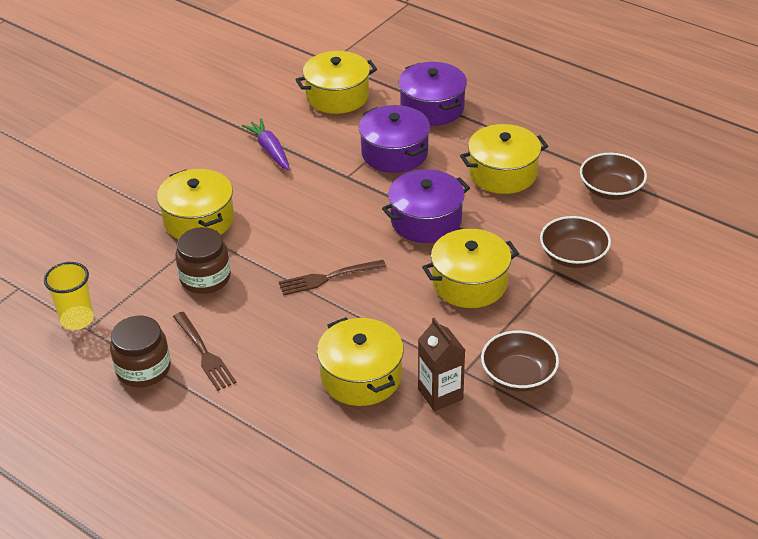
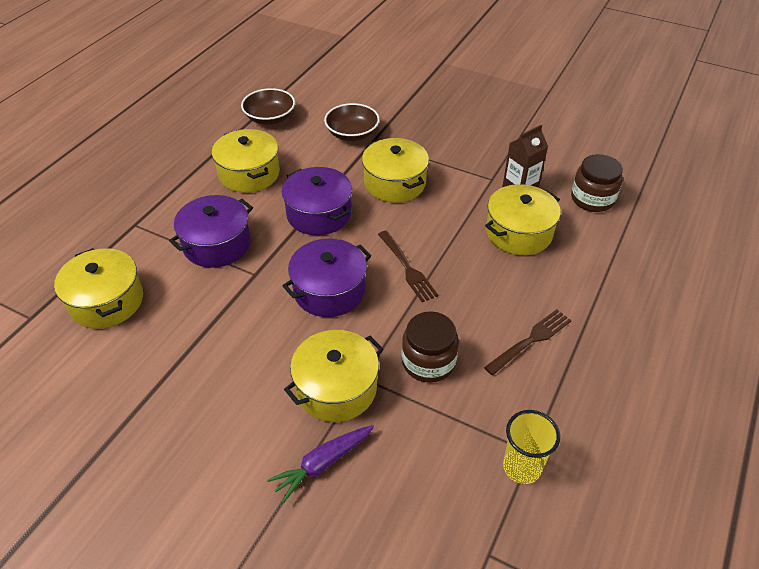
camera: 100 degrees left, 5 degrees up
brown jar [110,316,171,387] -> brown jar moved to [571,154,623,212]
purple carrot [242,119,290,170] -> purple carrot moved to [267,425,374,503]
purple pot [399,62,467,126] -> purple pot moved to [282,238,371,317]
brown bowl [481,331,559,392] -> none

